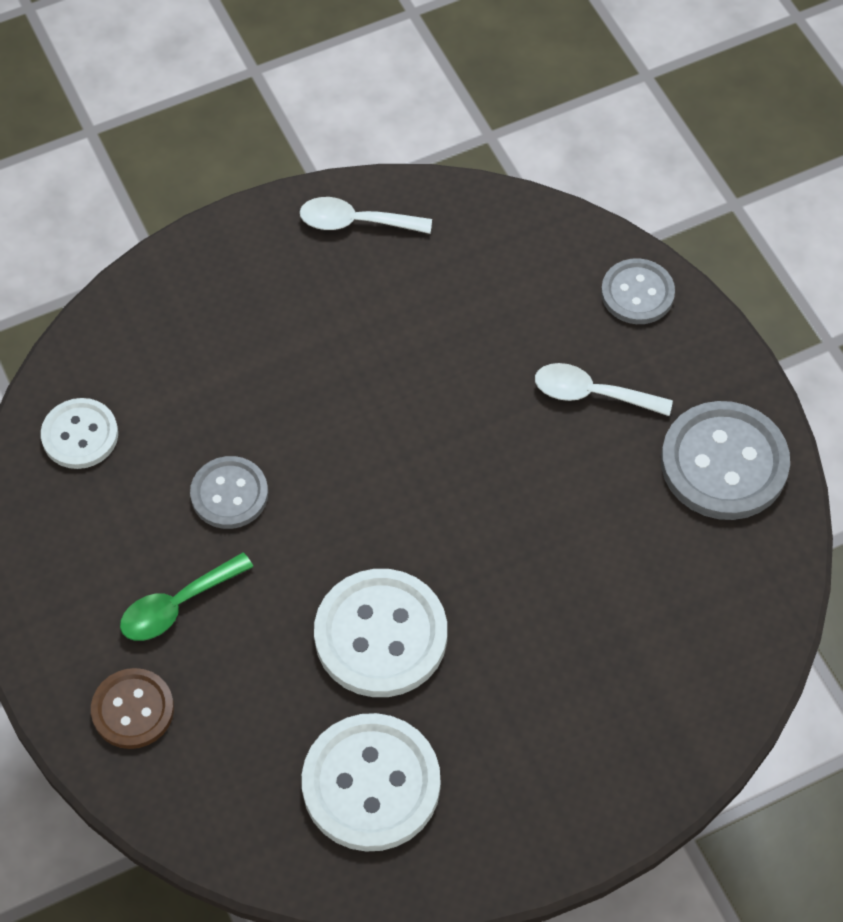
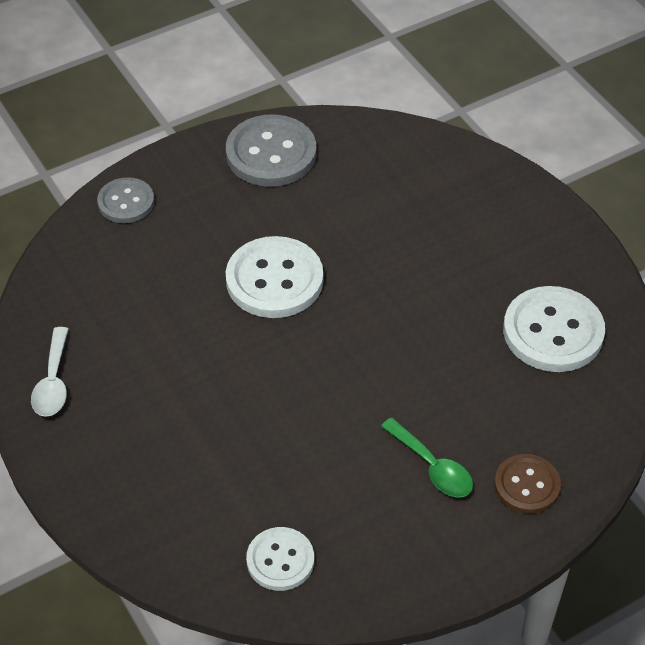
camera: 95 degrees left, 10 degrees down
grey button [190,456,268,529] -> none
white button [314,569,447,697] -> white button moved to [226,236,323,318]
white spoon [535,363,673,416] -> none

